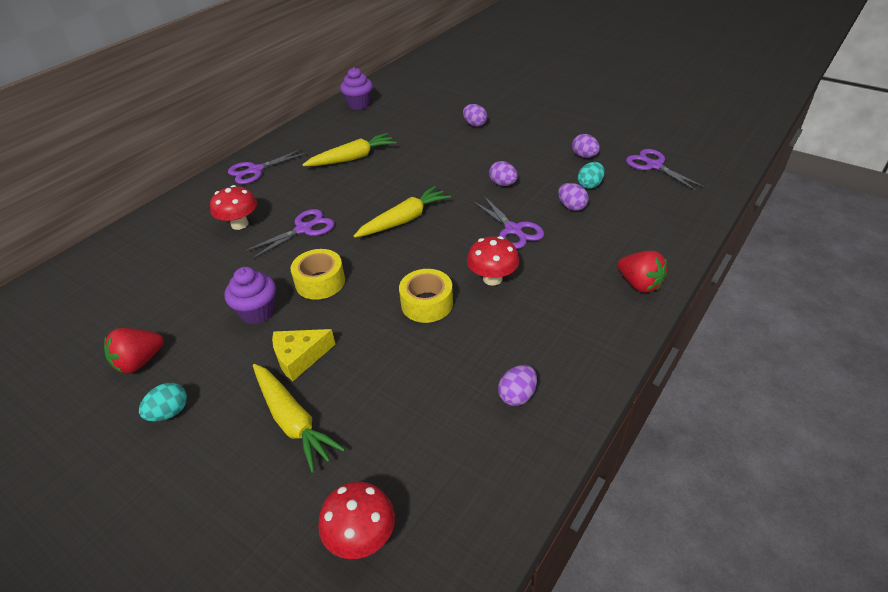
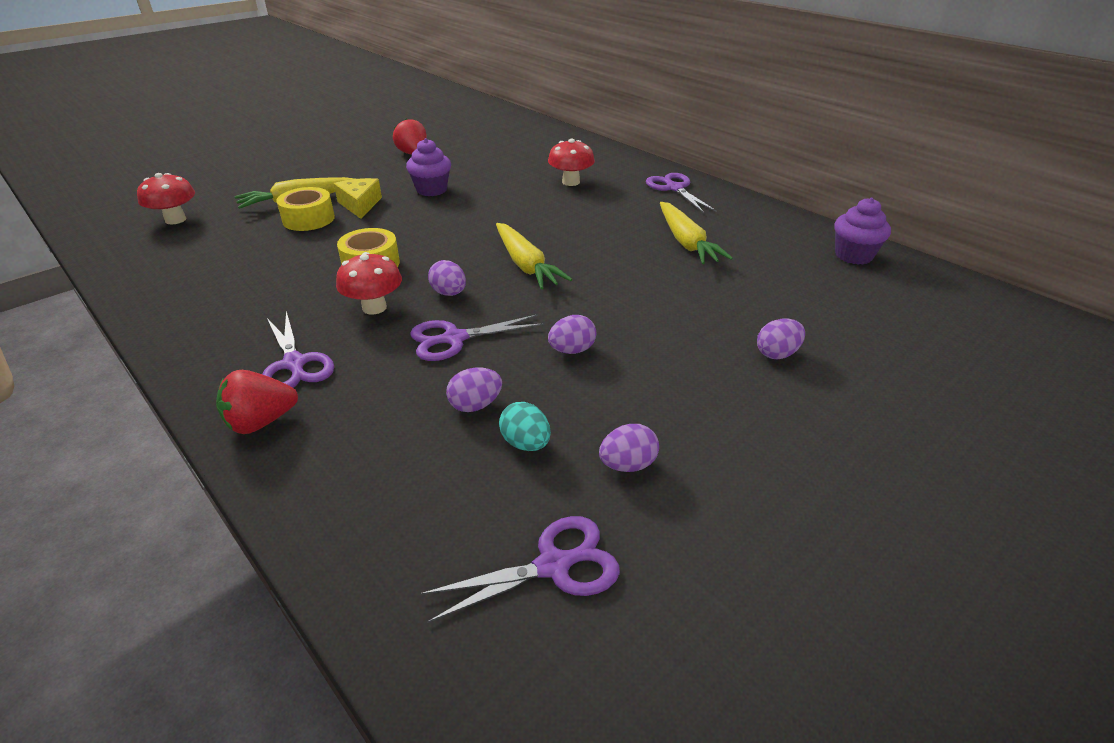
camera: 100 degrees right, 5 degrees down
turquoise egg [139,383,187,421] -> none
purple scissors [244,209,335,259] -> purple scissors moved to [263,311,334,388]
yellow tape [291,249,345,300] -> yellow tape moved to [276,187,335,231]
purple egg [498,365,537,406] -> purple egg moved to [428,260,466,296]

